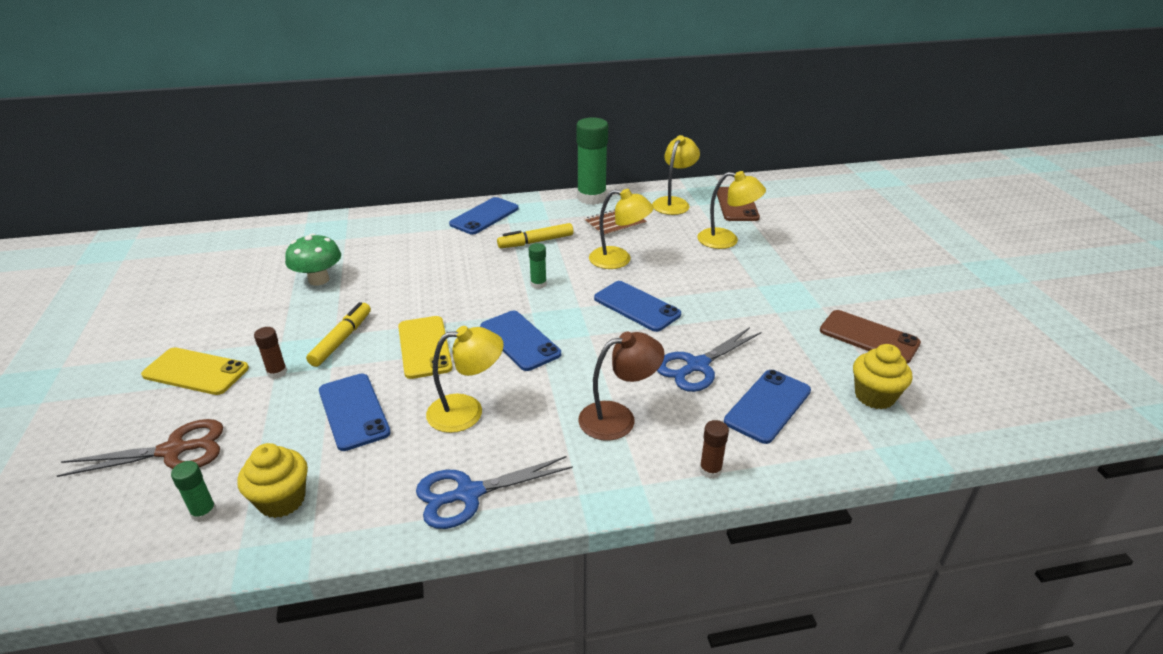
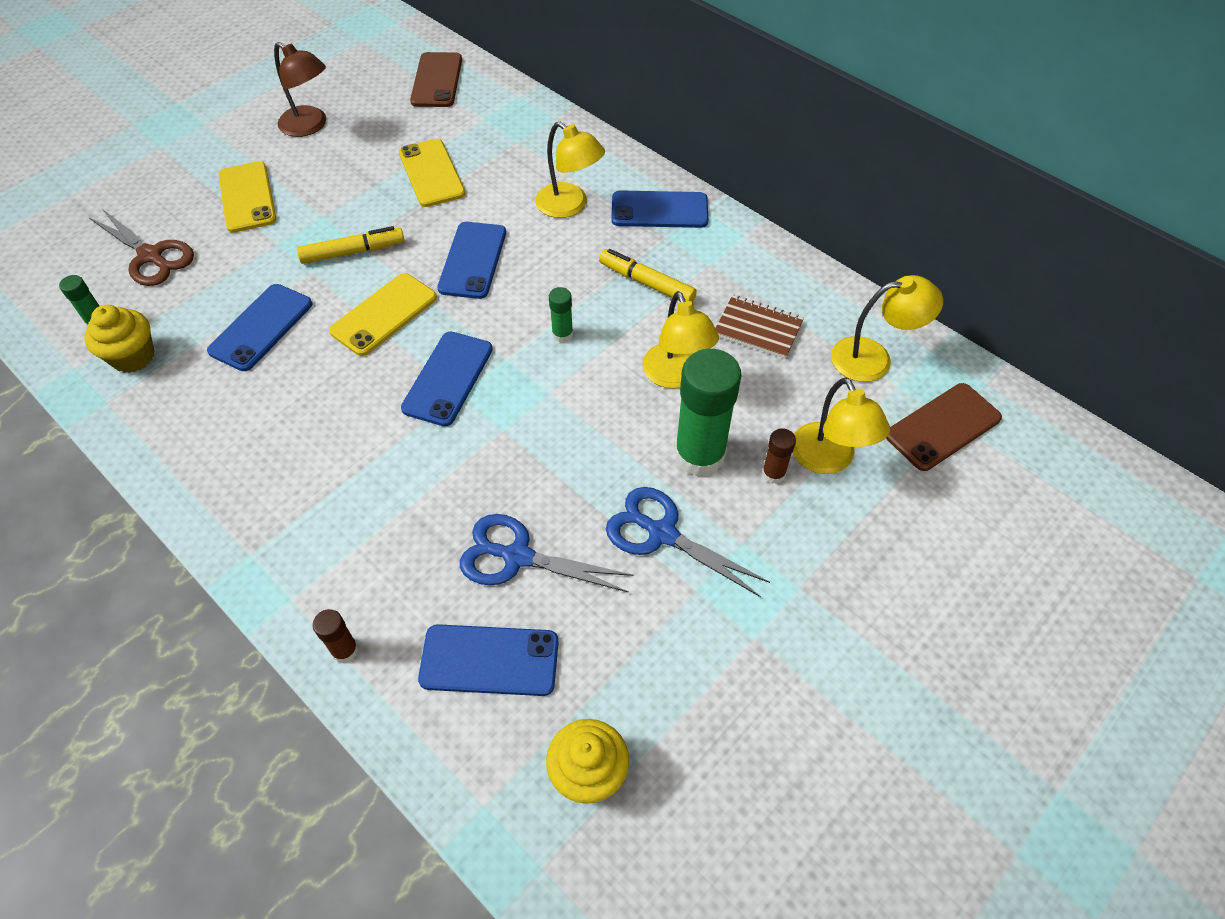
camera: 55 degrees right, 20 degrees up
brown glue stick [254,327,287,379] -> brown glue stick moved to [762,428,796,484]
green mushroom [285,233,341,286] -> yellow phone [399,139,465,207]
blue scissors [416,456,573,529] -> blue scissors moved to [606,487,770,597]
yellow lamp [426,326,504,433] -> yellow lamp moved to [535,122,605,218]
green glue stick [576,117,608,205] -> green glue stick moved to [674,349,741,477]
brown lamp [578,332,665,441] -> brown lamp moved to [274,42,326,137]
blue phone [594,281,681,332] -> blue phone moved to [437,222,506,299]
brown phone [820,310,921,363] -> brown phone moved to [410,52,462,107]

